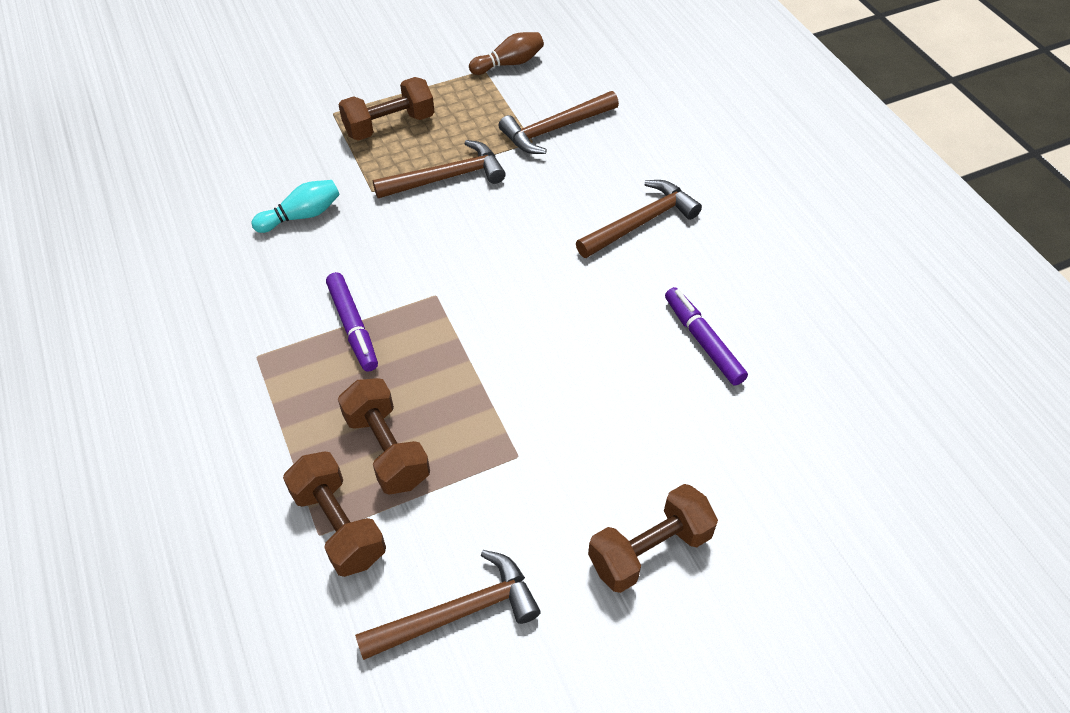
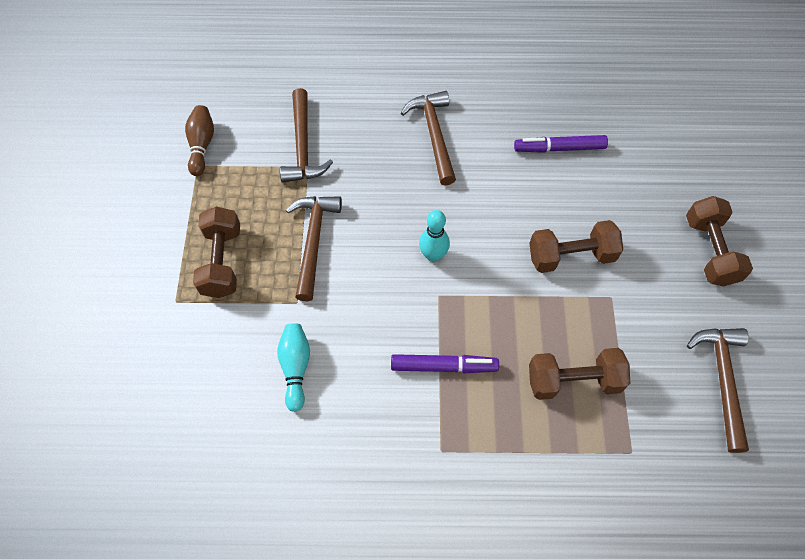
camera: 65 degrees left, 10 degrees up
brown dumbbell [283,451,386,577] -> brown dumbbell moved to [529,220,623,273]
none -> turquoise bowling pin [419,210,450,262]

